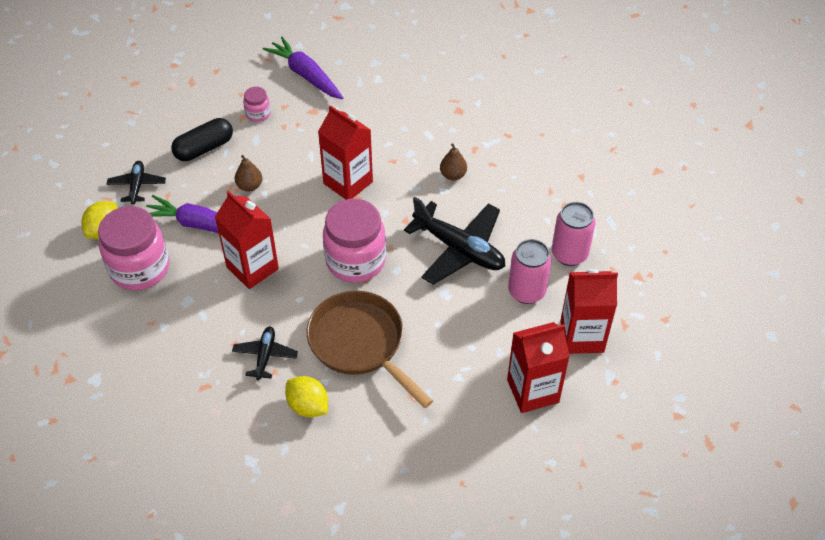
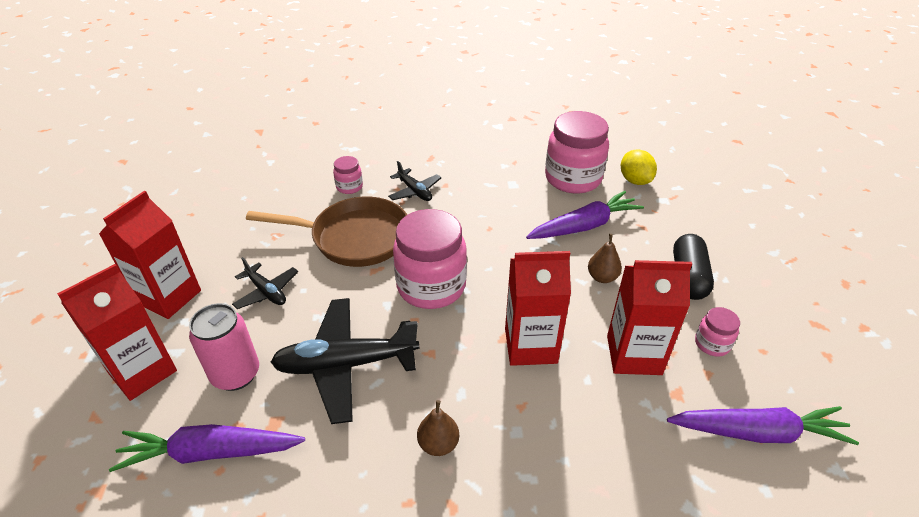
camera: 135 degrees right, 10 degrees down
black plane [107,161,166,204] -> black plane moved to [232,257,298,309]
red carton [215,191,279,289] -> red carton moved to [607,260,692,375]
yellow lemon [285,376,328,417] -> pink jar [333,156,363,194]
pink can [552,202,595,266] -> purple carrot [109,424,305,472]

